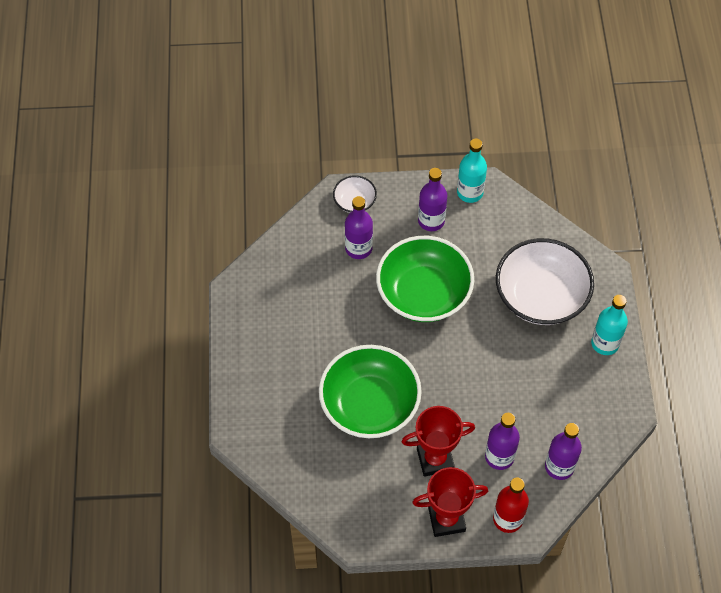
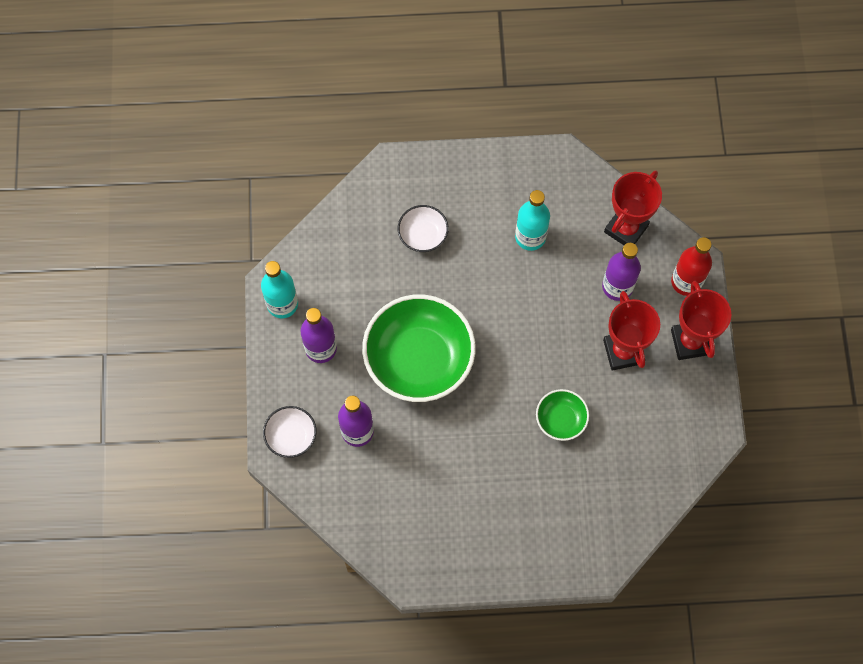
camera: 90 degrees left, 10 degrees up
green bowl [319,345,422,438] -> green bowl [536,389,589,441], size x0.47
white bowl [496,238,594,325] -> white bowl [398,205,449,252], size x0.47
purple bottle [545,423,582,480] -> red trophy [604,171,662,245]
turquoise bottle [591,295,628,355] -> turquoise bottle moved to [515,190,550,251]

